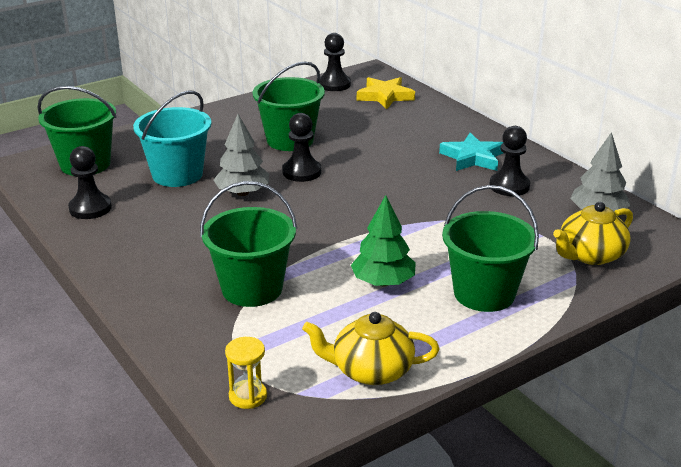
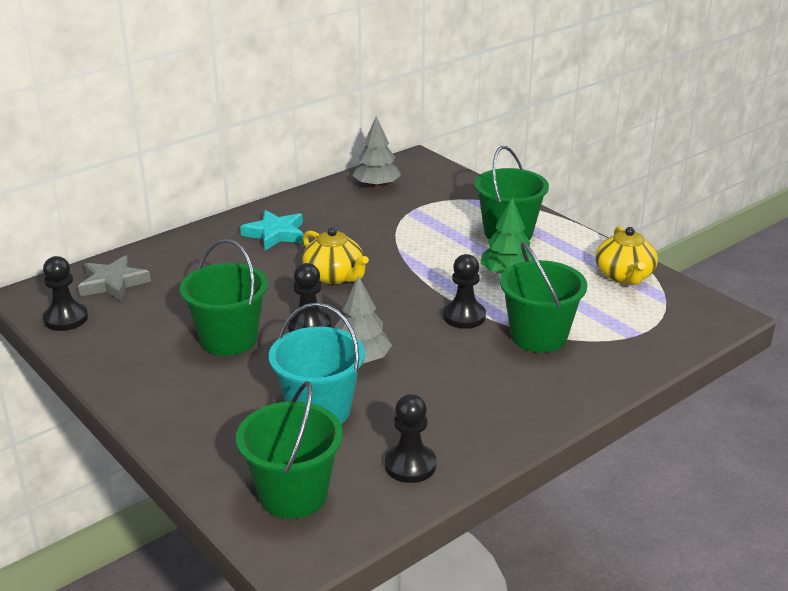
camera: 95 degrees left, 0 degrees up
yellow hourglass [225,337,267,409] -> none
yellow star [357,77,415,109] -> grey star [78,255,151,301]
black pawn [489,126,530,196] -> black pawn moved to [443,254,486,329]
yellow teapot [553,202,633,265] -> yellow teapot moved to [302,227,369,284]

